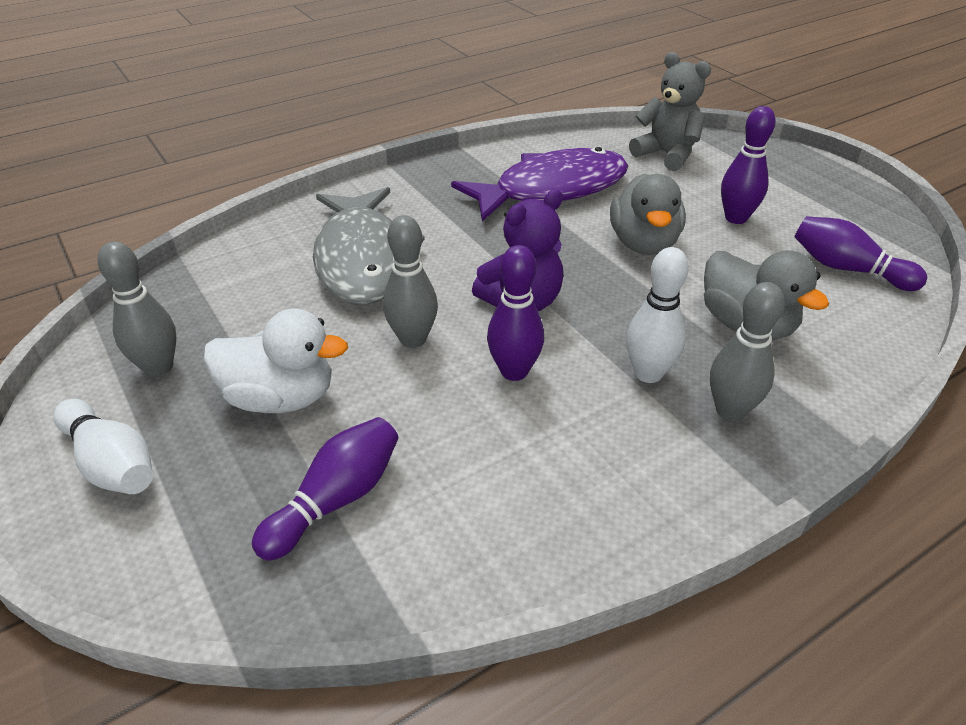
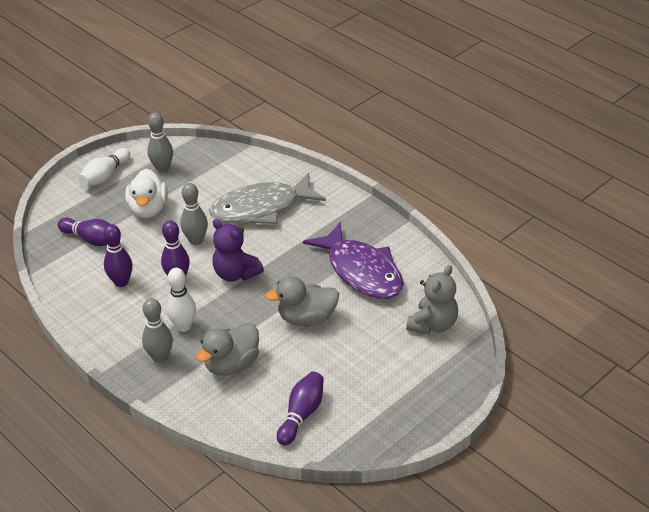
camera: 80 degrees right, 0 degrees up
purple bowling pin [721,106,776,224] -> purple bowling pin moved to [103,224,133,287]

